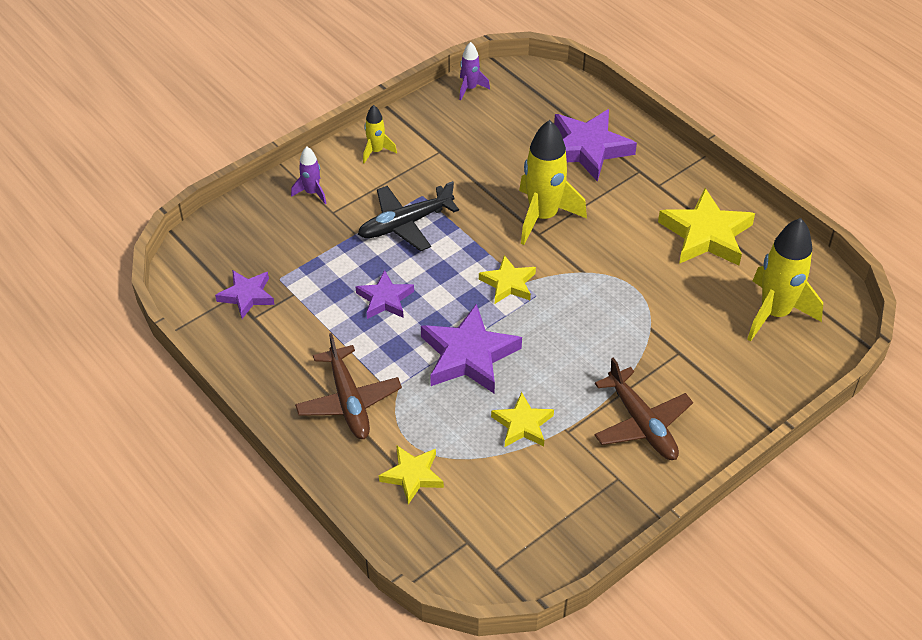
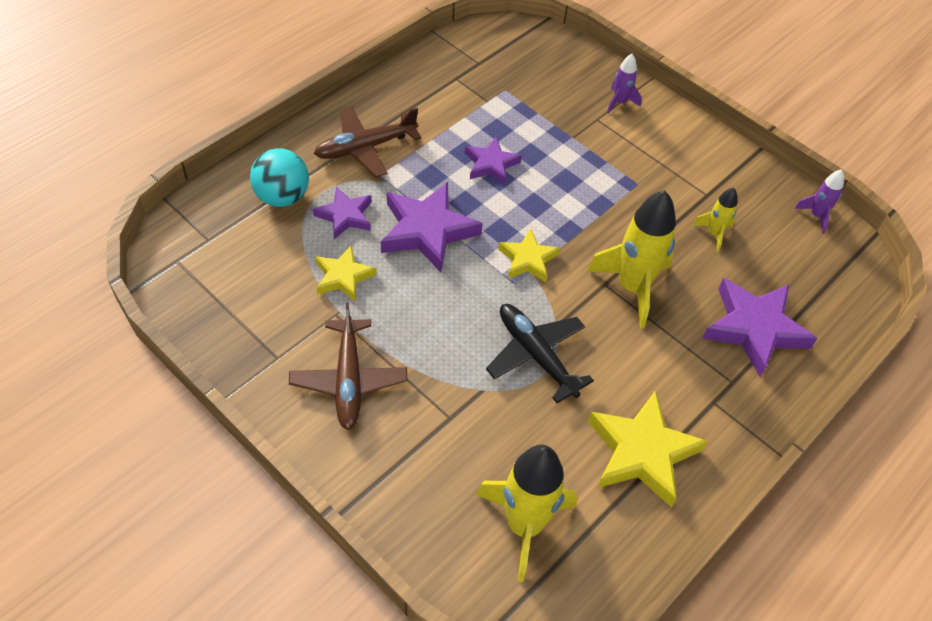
camera: 80 degrees right, 5 degrees up
purple star [215,270,275,319] -> purple star moved to [313,186,372,240]
black plane [358,181,459,251] -> black plane moved to [486,304,594,403]
yellow rocket [363,105,397,164] -> yellow rocket moved to [693,187,737,252]
yellow star [379,445,444,504] -> turquoise ball [250,148,309,207]
brown plane [595,357,693,460] -> brown plane turned 60 degrees counterclockwise [289,303,407,430]

